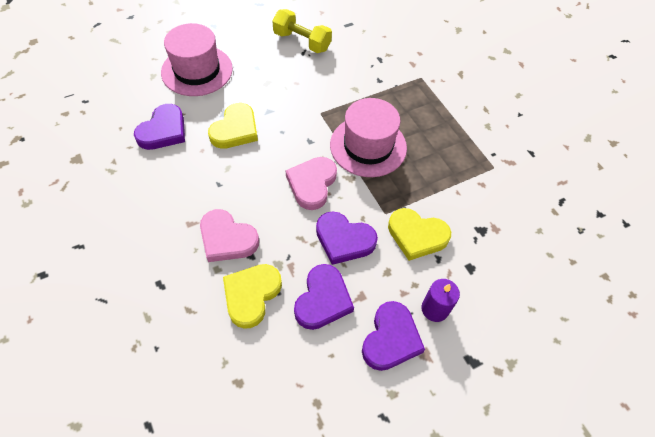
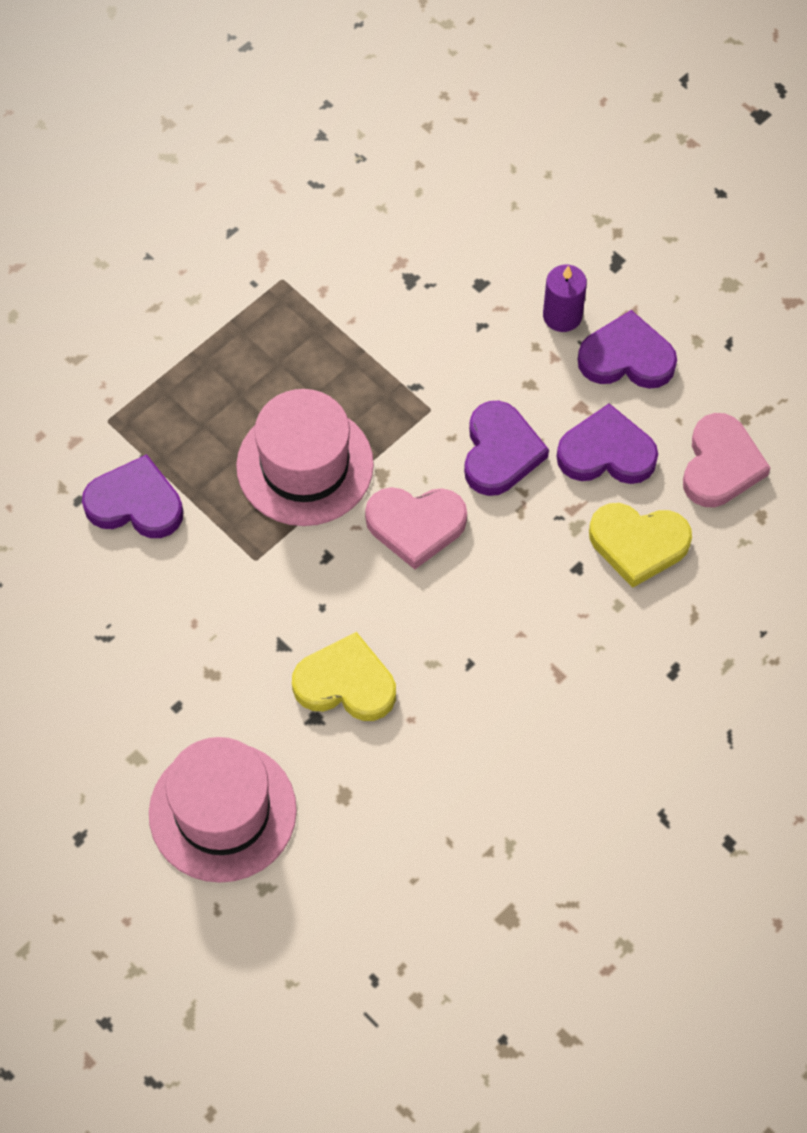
camera: 105 degrees left, 5 degrees up
purple heart [134,104,185,150] -> purple heart moved to [82,454,183,538]
pink heart [200,209,259,262] -> pink heart moved to [683,413,770,507]
yellow dumbbell [272,9,332,53] -> none
yellow heart [388,208,451,261] -> none

